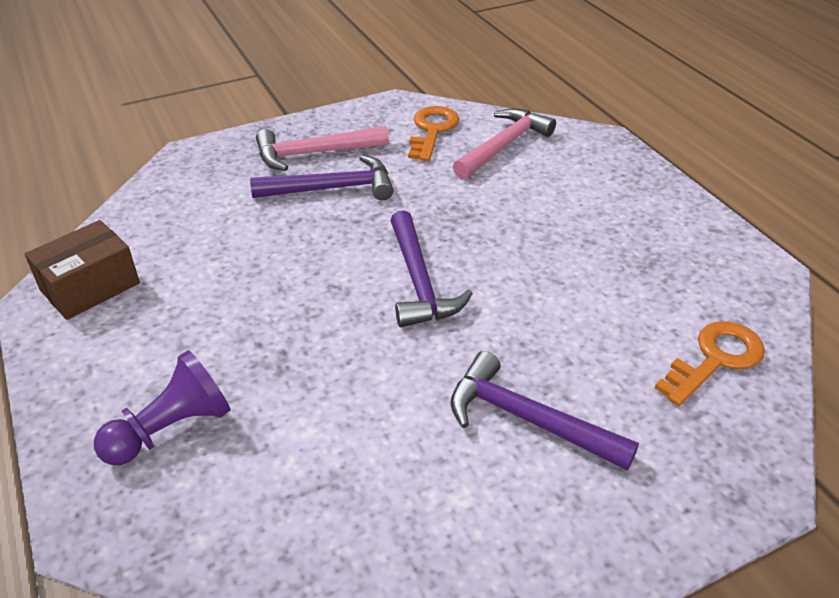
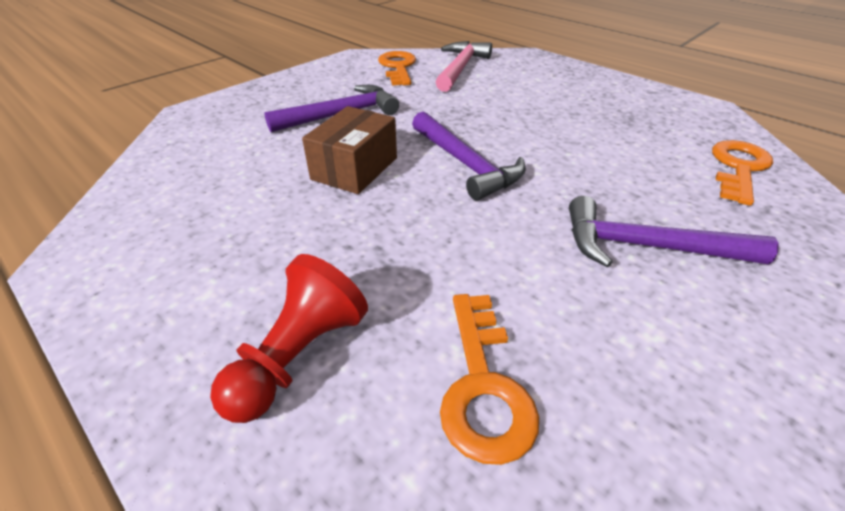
camera: 20 degrees left, 0 degrees up
brown box [25,220,140,320] -> brown box moved to [302,106,397,194]
purple pawn [94,350,231,465] -> red pawn [210,254,368,423]
pink hammer [256,126,389,171] -> none
none -> orange key [440,294,539,465]

